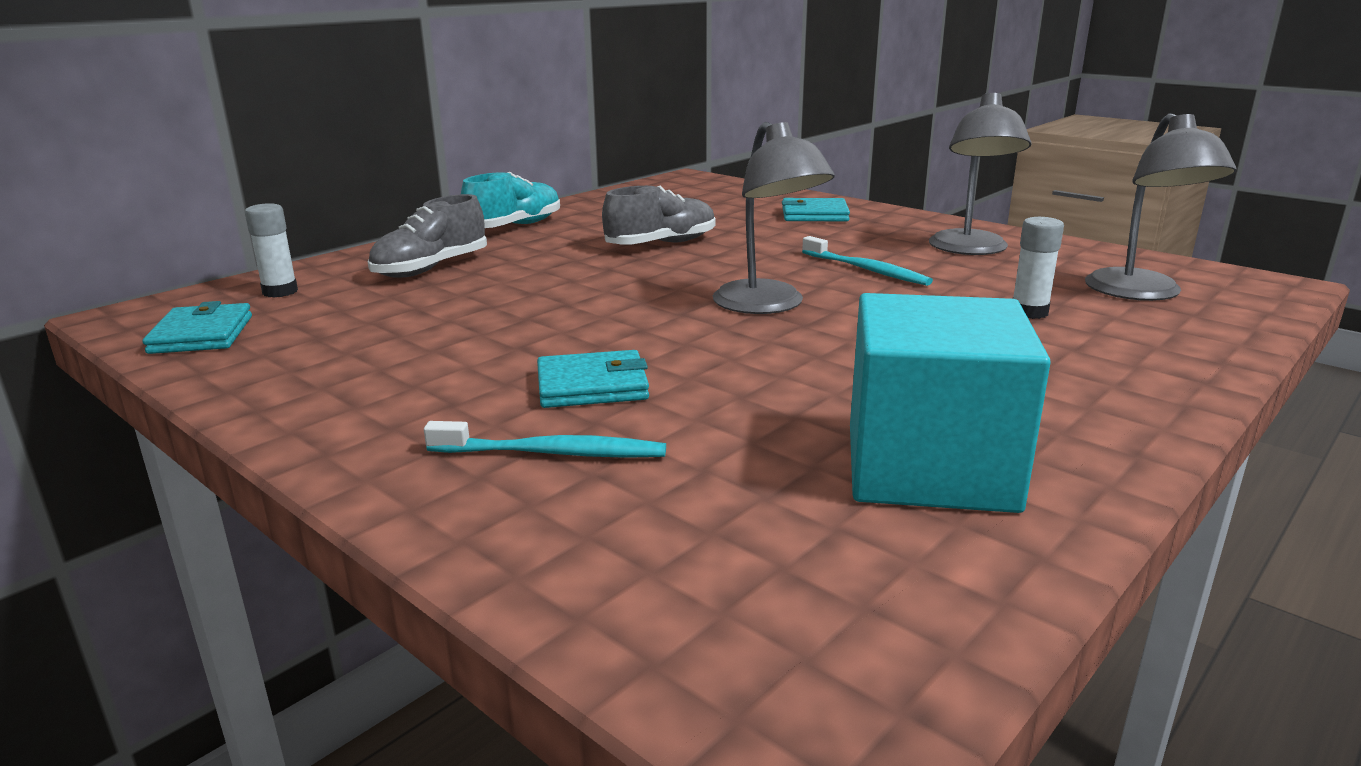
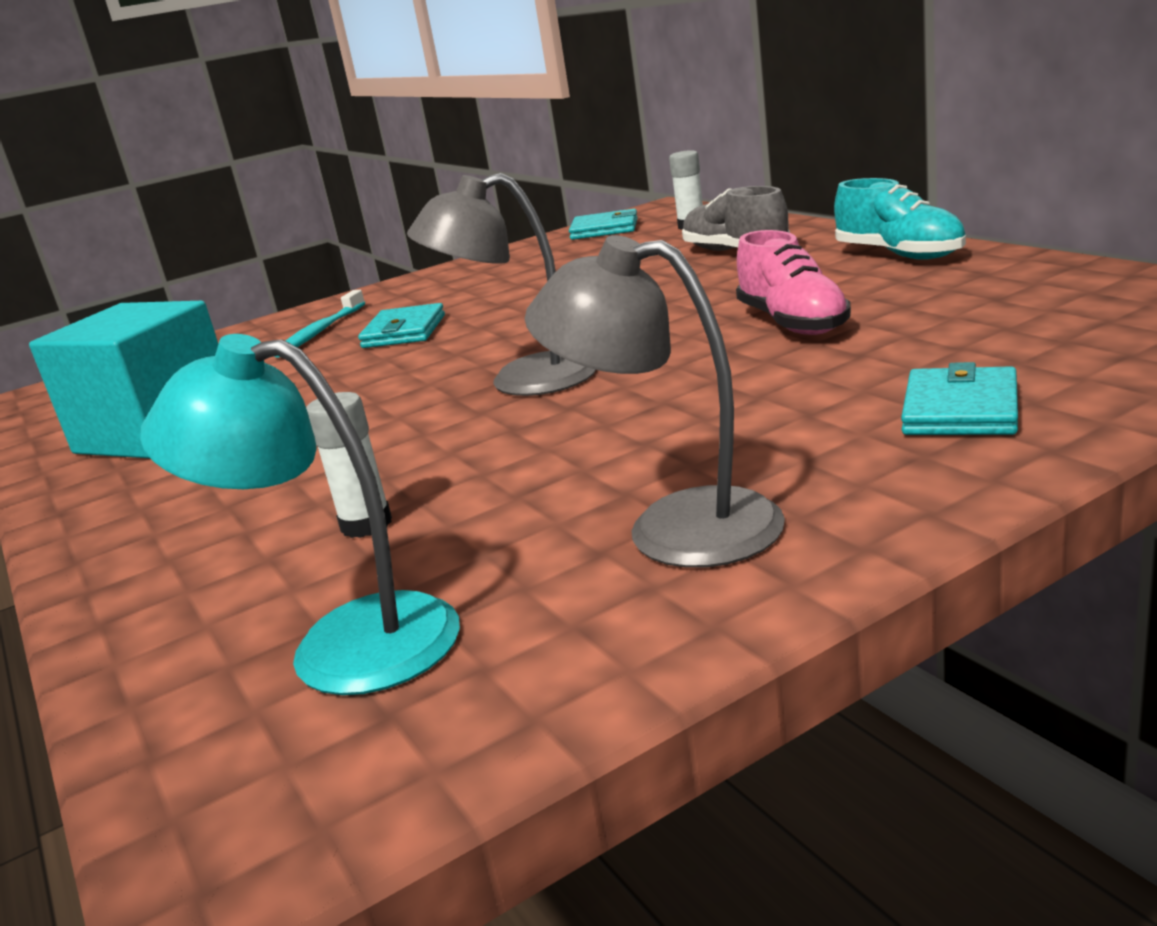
camera: 110 degrees right, 0 degrees up
grey shoe [602,186,716,245] -> pink shoe [736,230,851,335]
turquoise toothbrush [802,236,933,286] -> none
grey lamp [1085,113,1236,301] -> turquoise lamp [140,334,460,695]

